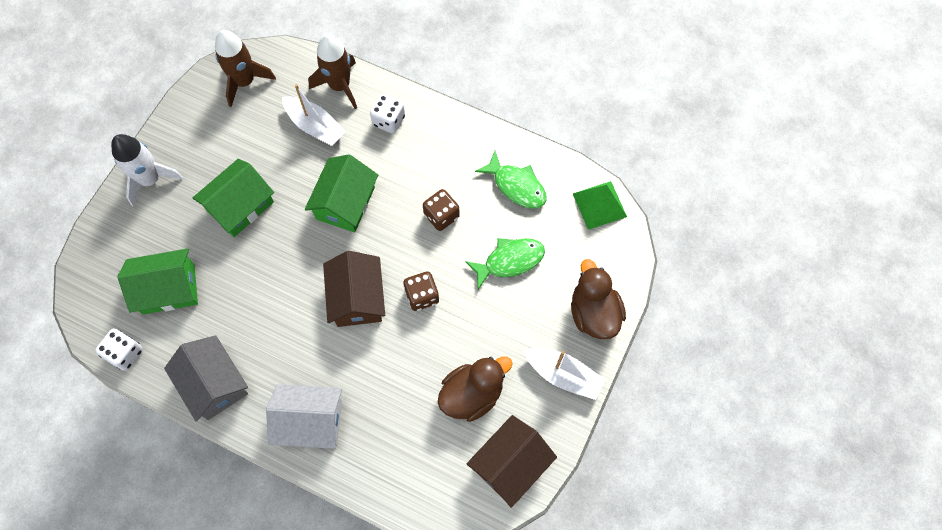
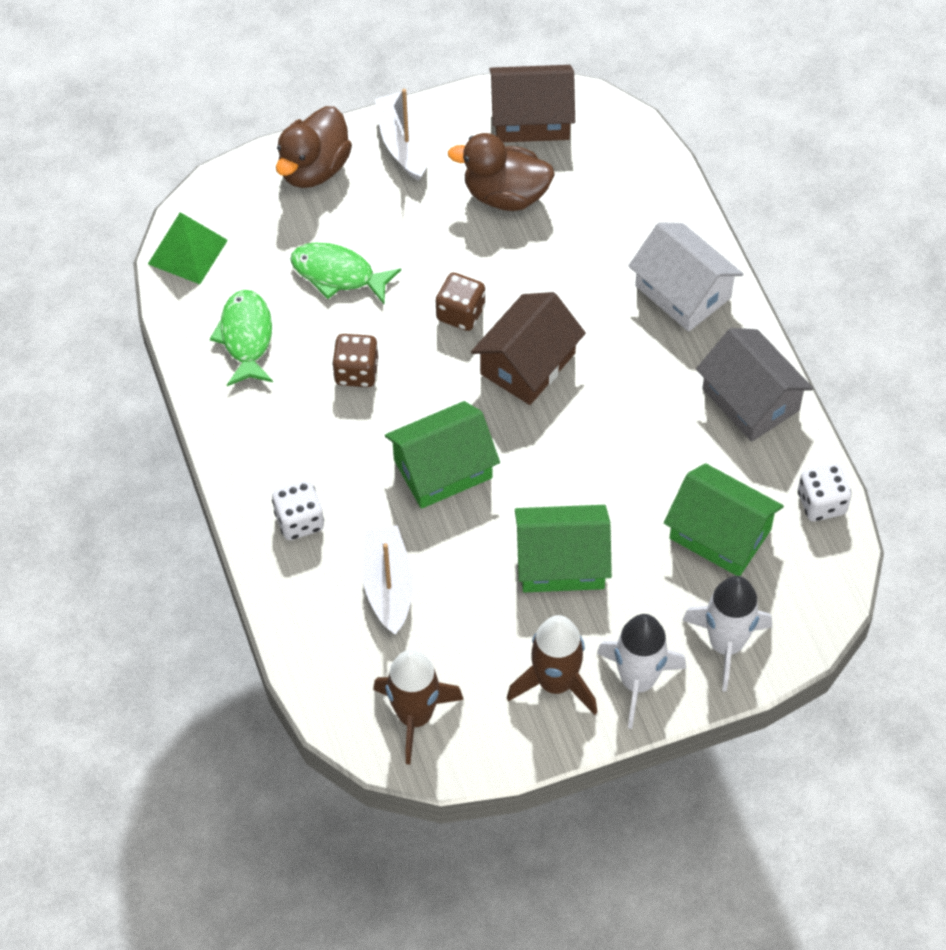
camera: 135 degrees left, 10 degrees down
grey house [164,335,248,421] -> grey house turned 45 degrees counterclockwise [696,328,813,442]
brown rocket [308,34,357,109] -> brown rocket moved to [507,615,597,715]
none -> white rocket [682,576,772,692]

